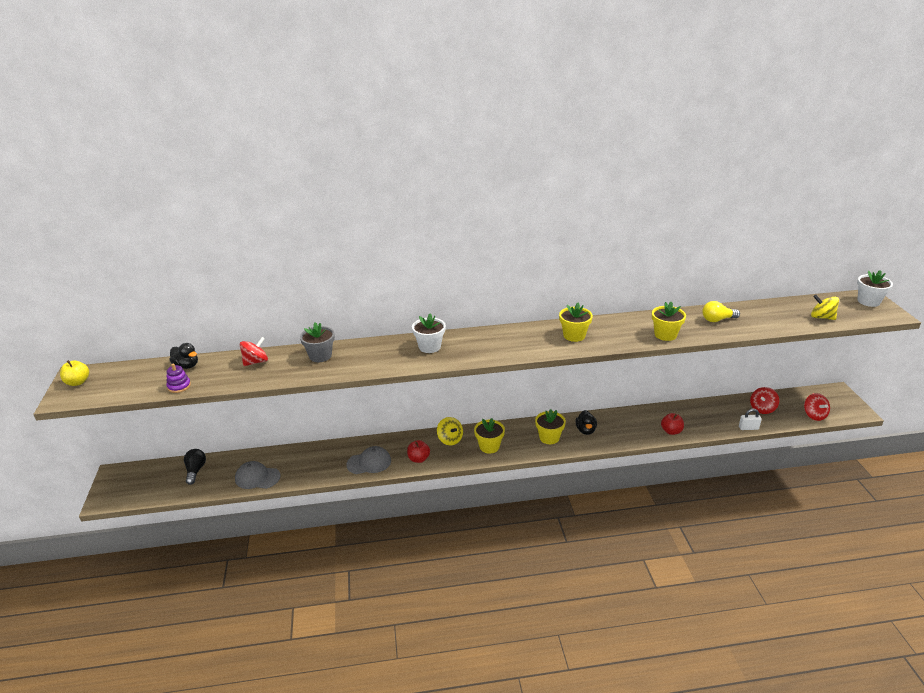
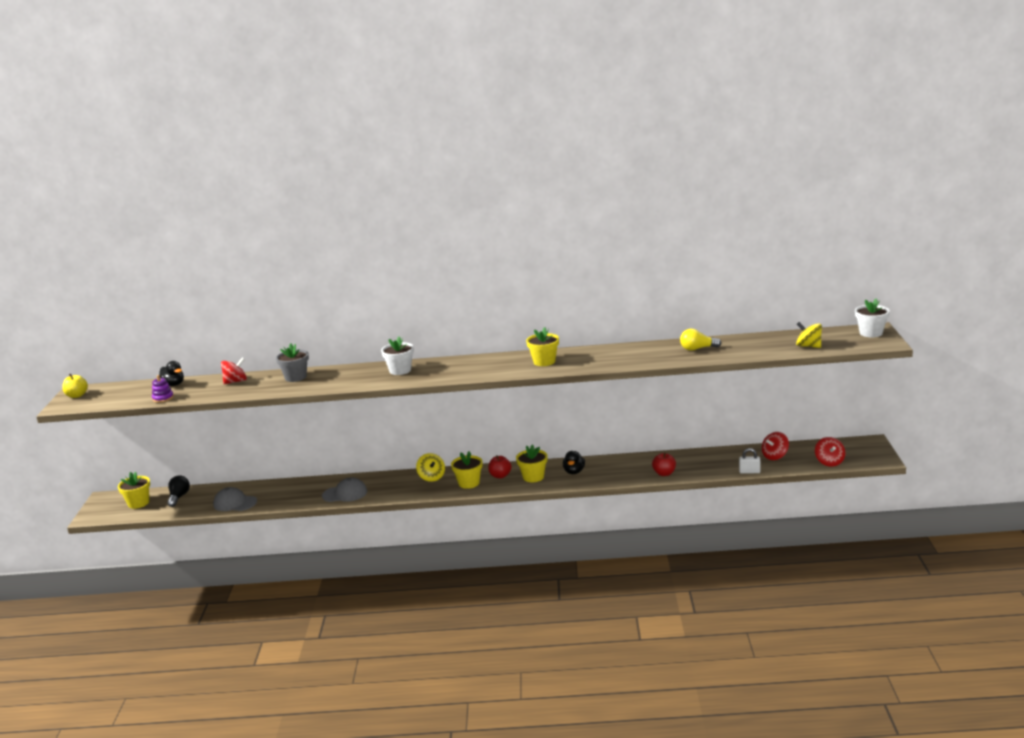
camera: 10 degrees right, 10 degrees down
red apple [407,440,430,463] -> red apple moved to [488,455,511,478]
yellow flower pot [652,302,686,341] -> yellow flower pot moved to [118,471,150,509]

